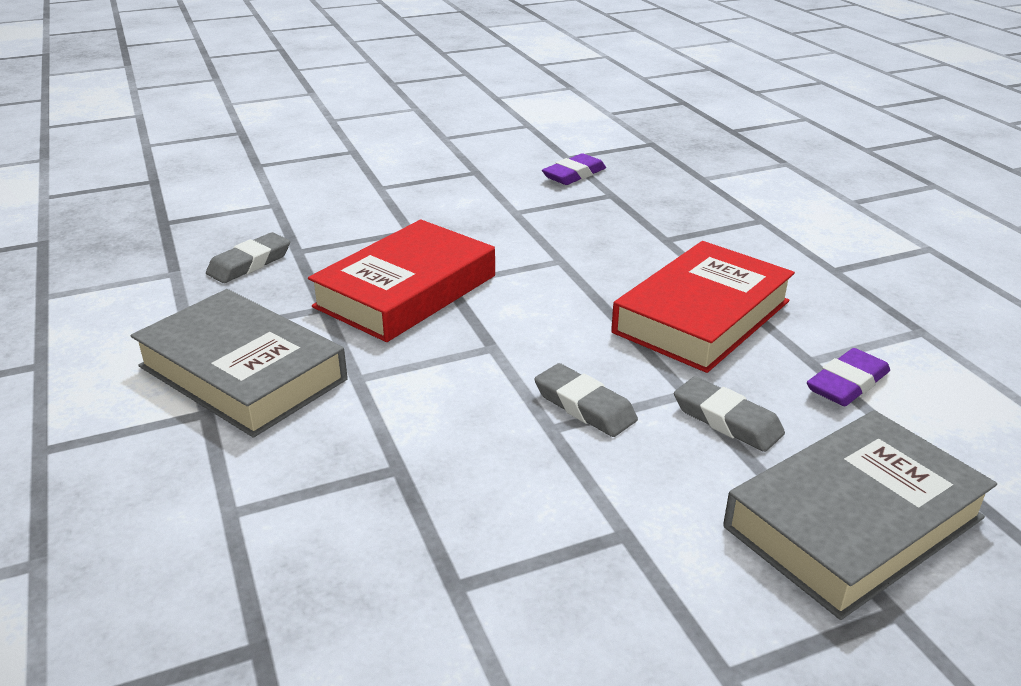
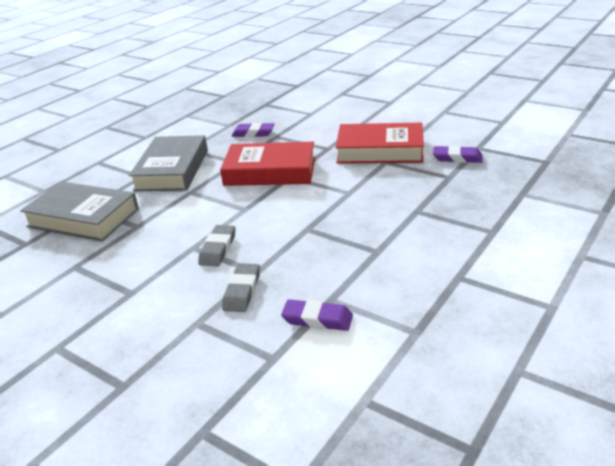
camera: 60 degrees right, 0 degrees up
grey eraser [206,232,290,283] -> purple eraser [232,123,274,137]
red book [611,241,795,373] -> red book moved to [335,123,424,164]
grey book [723,410,997,620] -> grey book moved to [20,181,139,241]

